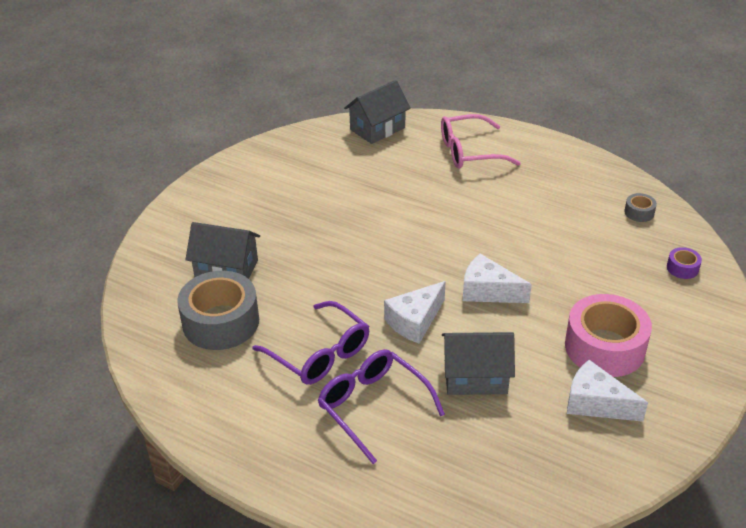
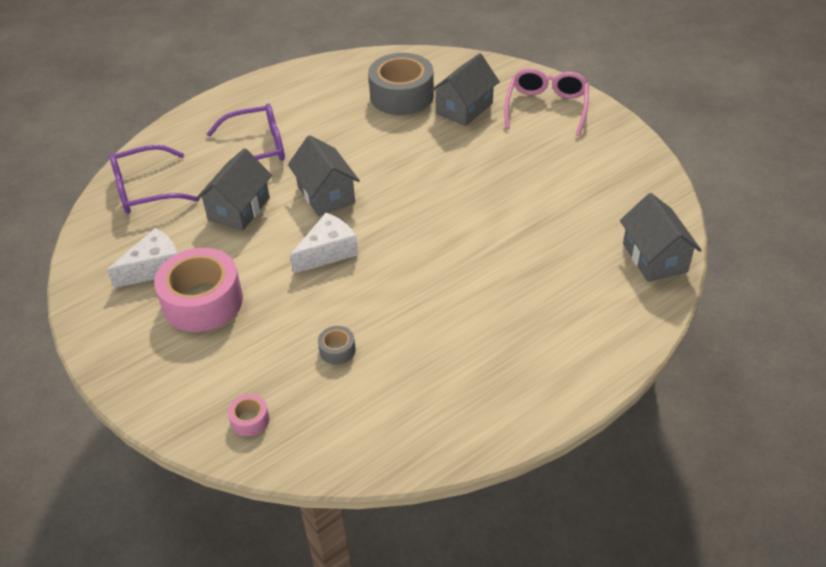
camera: 115 degrees right, 5 degrees up
purple glasses [253,301,369,385] -> purple glasses moved to [109,145,199,214]
white cheese [384,281,446,344] -> grey house [288,135,360,216]
pink glasses [441,114,521,169] -> pink glasses moved to [504,68,589,136]
grey tape [624,193,657,222] -> grey tape moved to [318,326,356,365]
purple tape [667,247,702,279] -> pink tape [228,394,269,436]

